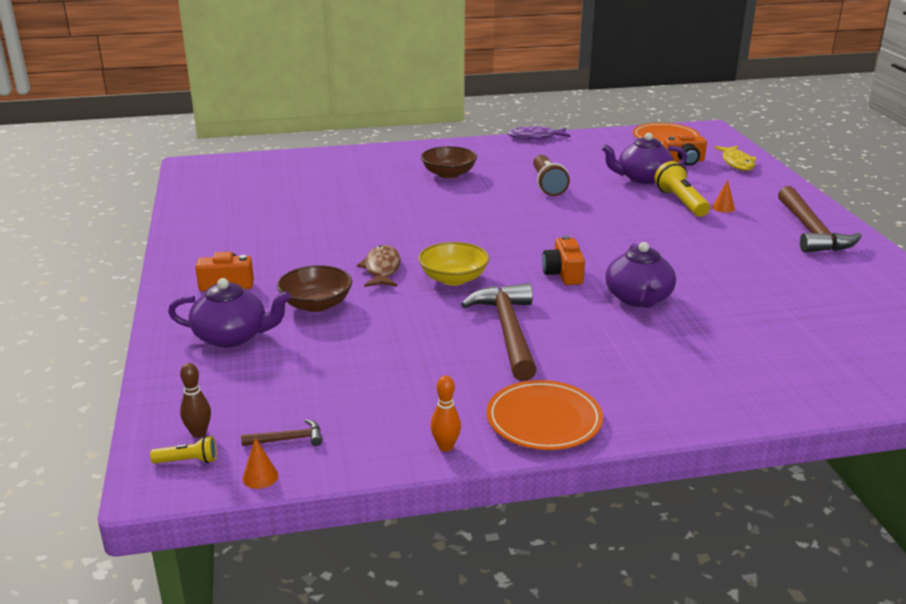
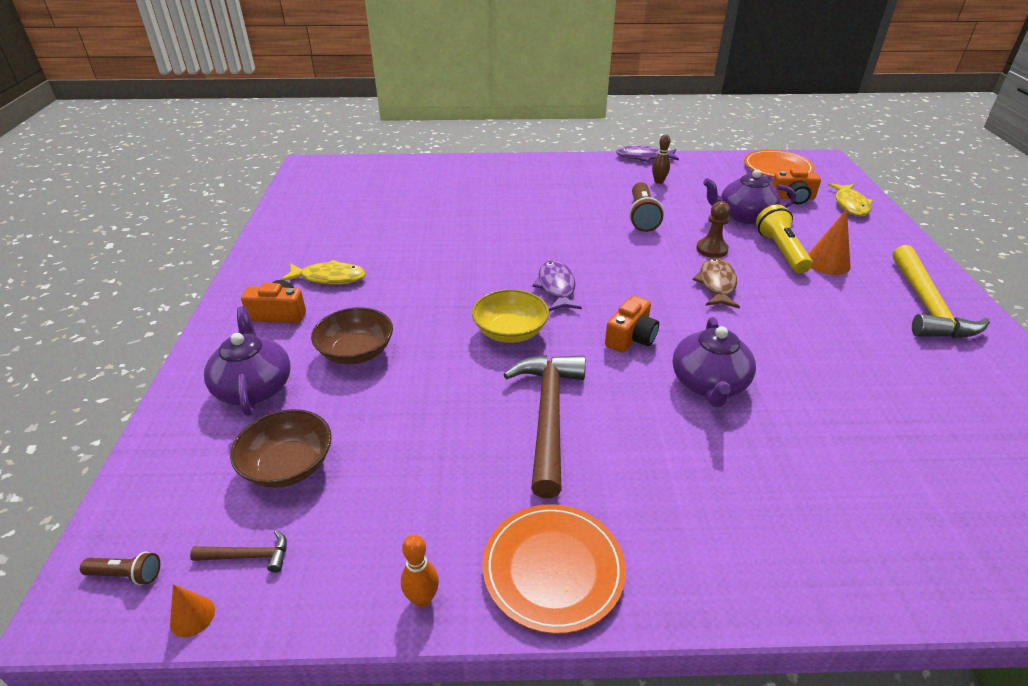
camera: 10 degrees right, 10 degrees up
yellow flashlight [150,436,217,464] -> brown flashlight [80,552,160,585]
purple teapot [168,278,291,348] -> purple teapot turned 120 degrees counterclockwise [204,306,291,416]
brown bowling pin [180,363,211,438] -> brown bowling pin moved to [652,134,670,184]
brown fish [357,245,401,287] -> brown fish moved to [693,257,740,309]
brown bowl [421,146,477,179] -> brown bowl moved to [230,409,332,488]
orange camera [542,236,585,285] -> orange camera turned 150 degrees counterclockwise [605,295,659,353]
orange cone [712,180,735,213] -> orange cone [808,209,851,275], size x1.80
brown hammer [778,186,862,253] -> yellow hammer [893,245,990,338]
none -> yellow fish [280,260,366,285]
none -> purple fish [532,260,582,311]
none -> brown pawn [696,201,730,258]

